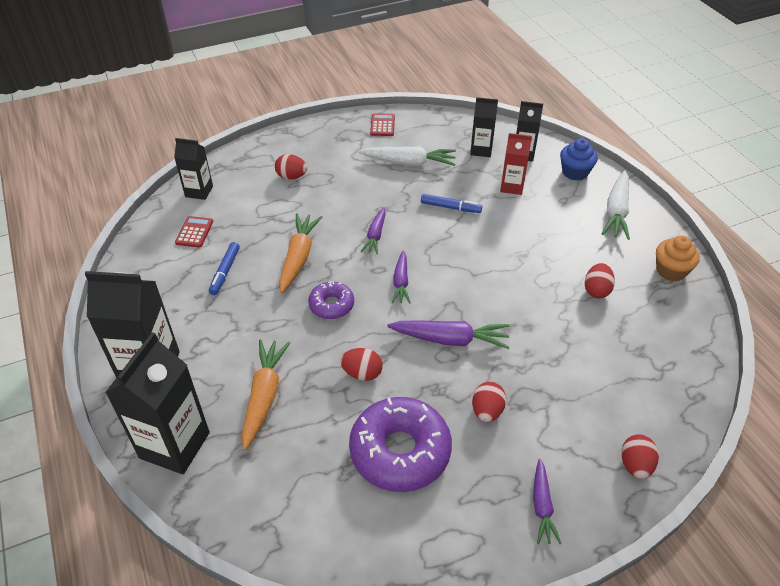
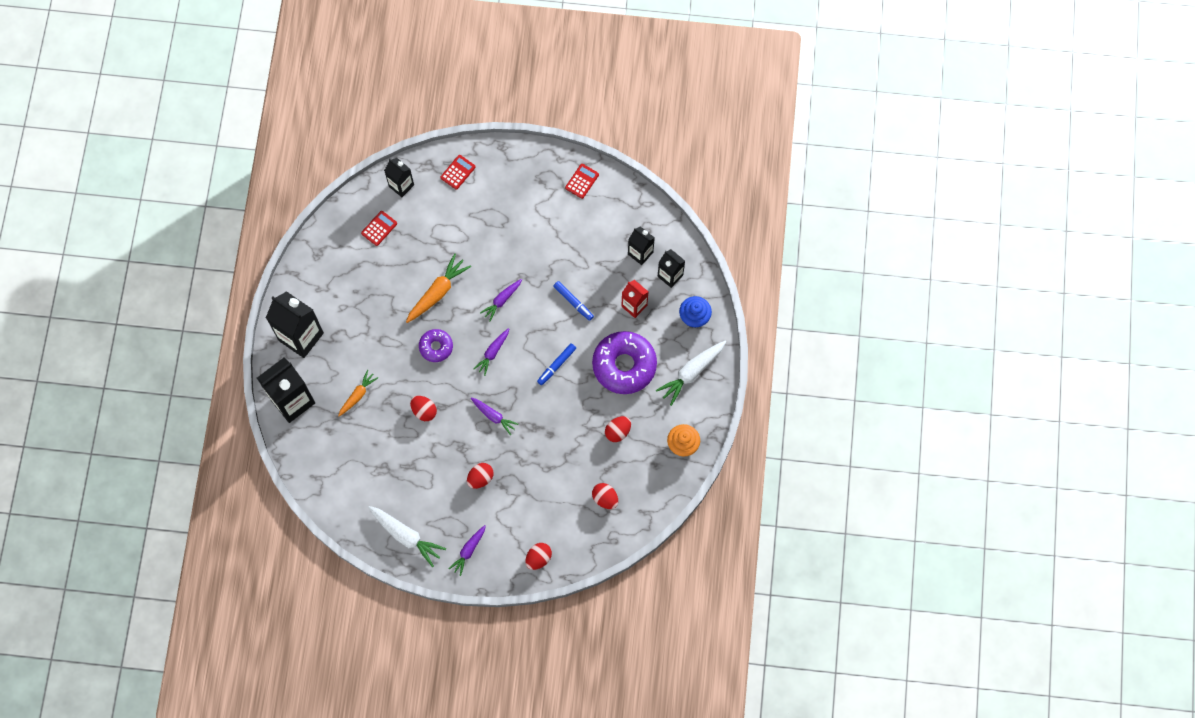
camera: 30 degrees right, 25 degrees up
blue marker [209,242,240,295] -> blue marker moved to [537,343,576,385]
orange carrot [241,339,290,450] -> orange carrot [338,370,378,416], size x0.63
red egg [275,154,307,180] -> red egg moved to [592,483,618,509]
purple donut [349,397,452,492] -> purple donut moved to [592,331,657,394]
white carrot [359,147,456,166] -> white carrot moved to [368,506,446,567]
purple carrot [387,321,509,349] -> purple carrot [471,398,519,435], size x0.63
none -> red calculator [440,155,476,190]

